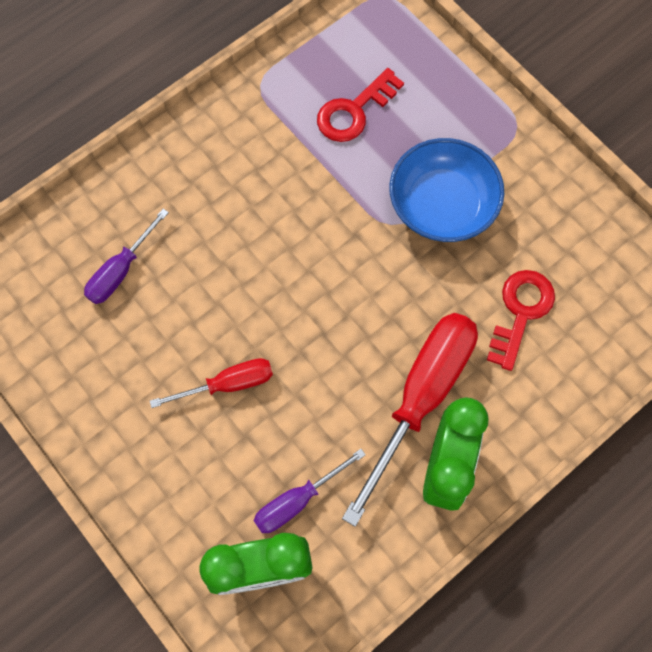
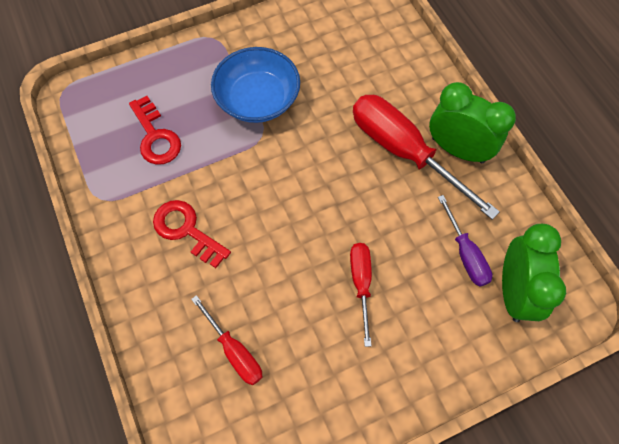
camera: 75 degrees left, 5 degrees down
purple screwdriver [84,209,169,304] -> red screwdriver [191,295,262,385]
red key [487,270,555,371] -> red key moved to [153,200,231,268]

